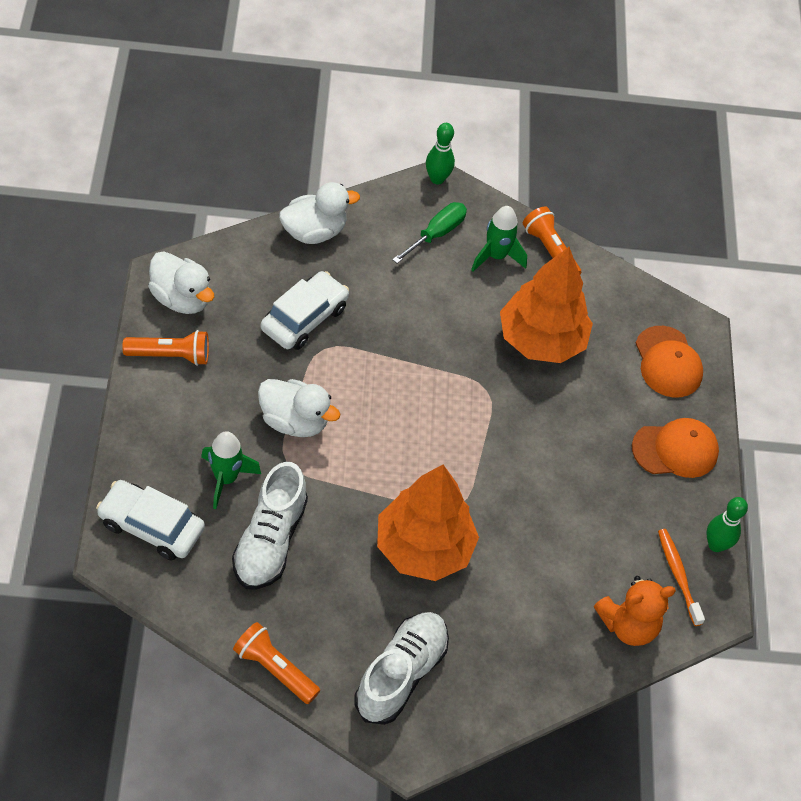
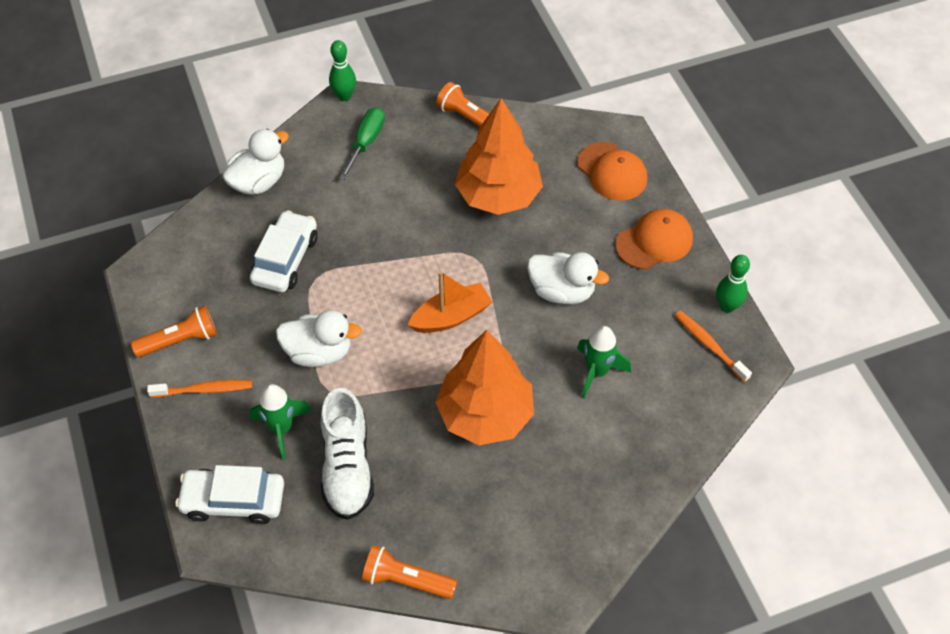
camera: 15 degrees left, 0 degrees up
white duck [148,251,214,314] -> white duck moved to [527,252,609,304]
white shoe [354,612,449,725] -> none
green rocket [471,206,527,272] -> green rocket moved to [577,326,631,399]
orange teddy bear [594,576,676,646] -> none
none -> orange toothbrush [147,380,252,397]
none -> orange boat [408,271,492,333]

